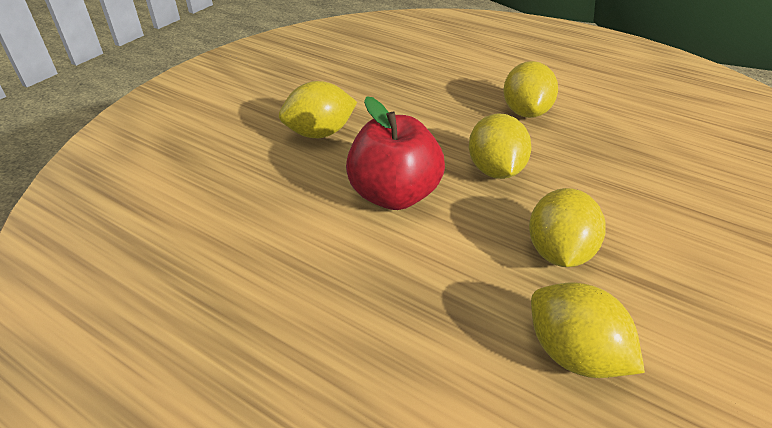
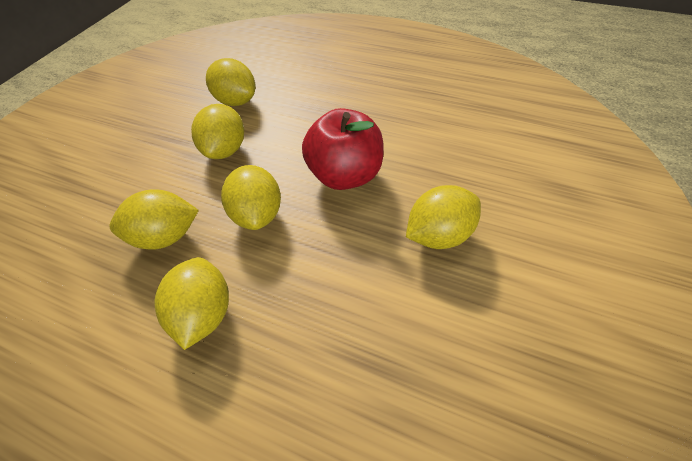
camera: 175 degrees right, 10 degrees up
none -> yellow lemon [109,189,199,250]

